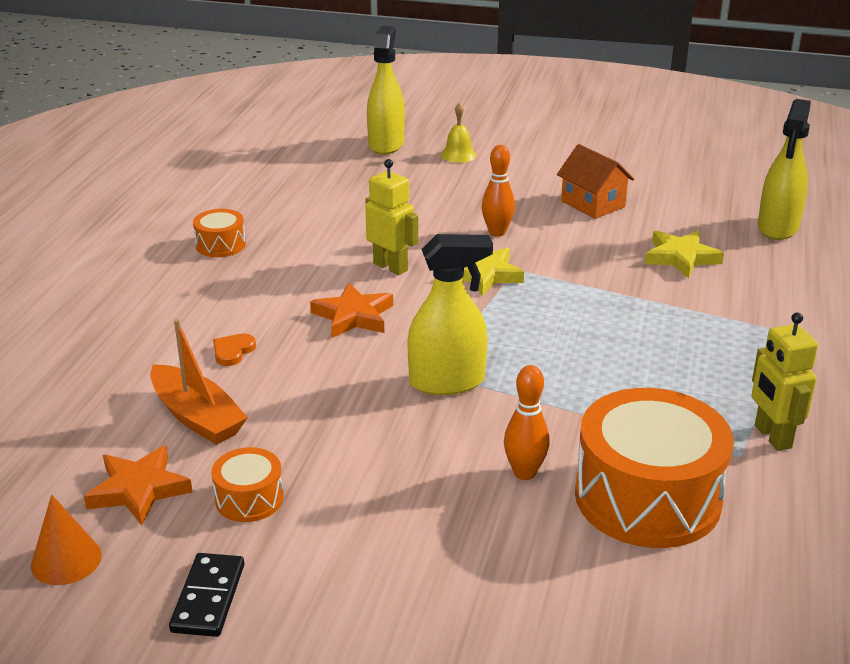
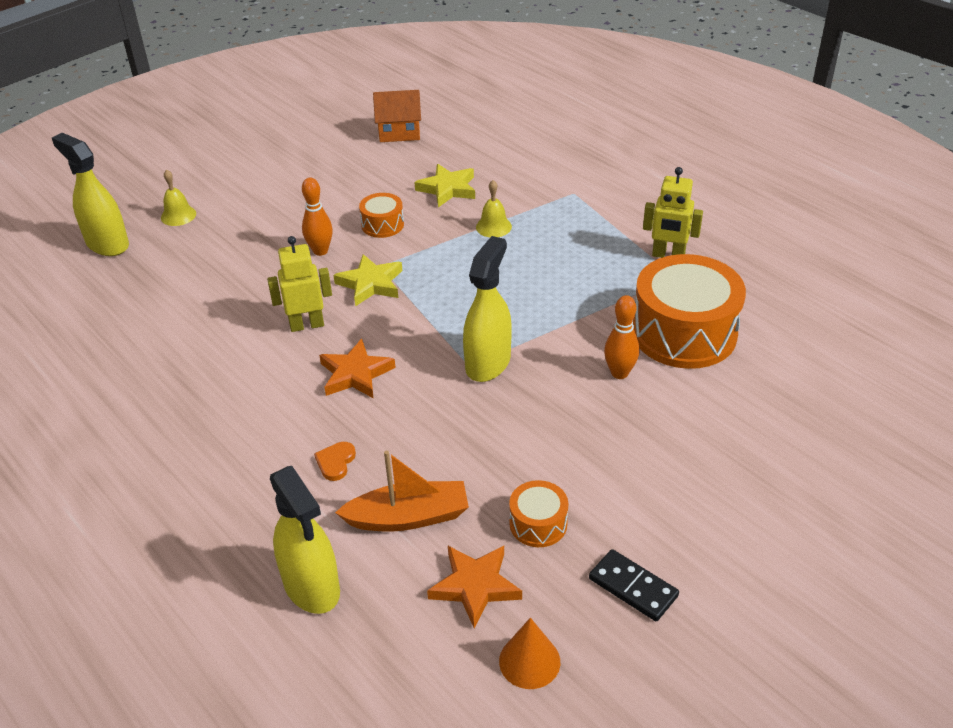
camera: 55 degrees left, 10 degrees up
orange drum [193,209,246,257] -> orange drum moved to [359,193,404,238]
orange heart [213,334,256,366] -> orange heart turned 45 degrees clockwise [314,442,356,481]
orange house [557,144,634,219] -> orange house moved to [373,90,421,142]
yellow spray bottle [758,99,811,240] -> yellow spray bottle moved to [270,466,340,614]
none -> yellow bell [476,180,512,237]

